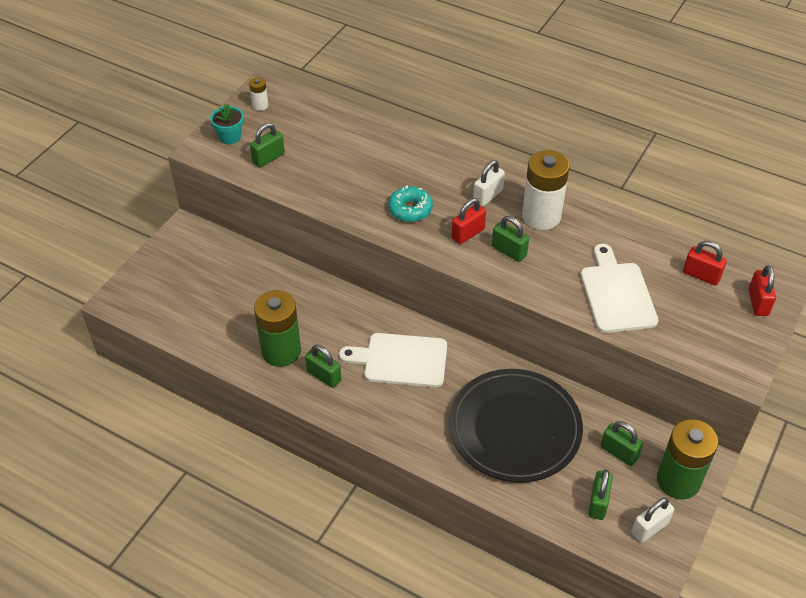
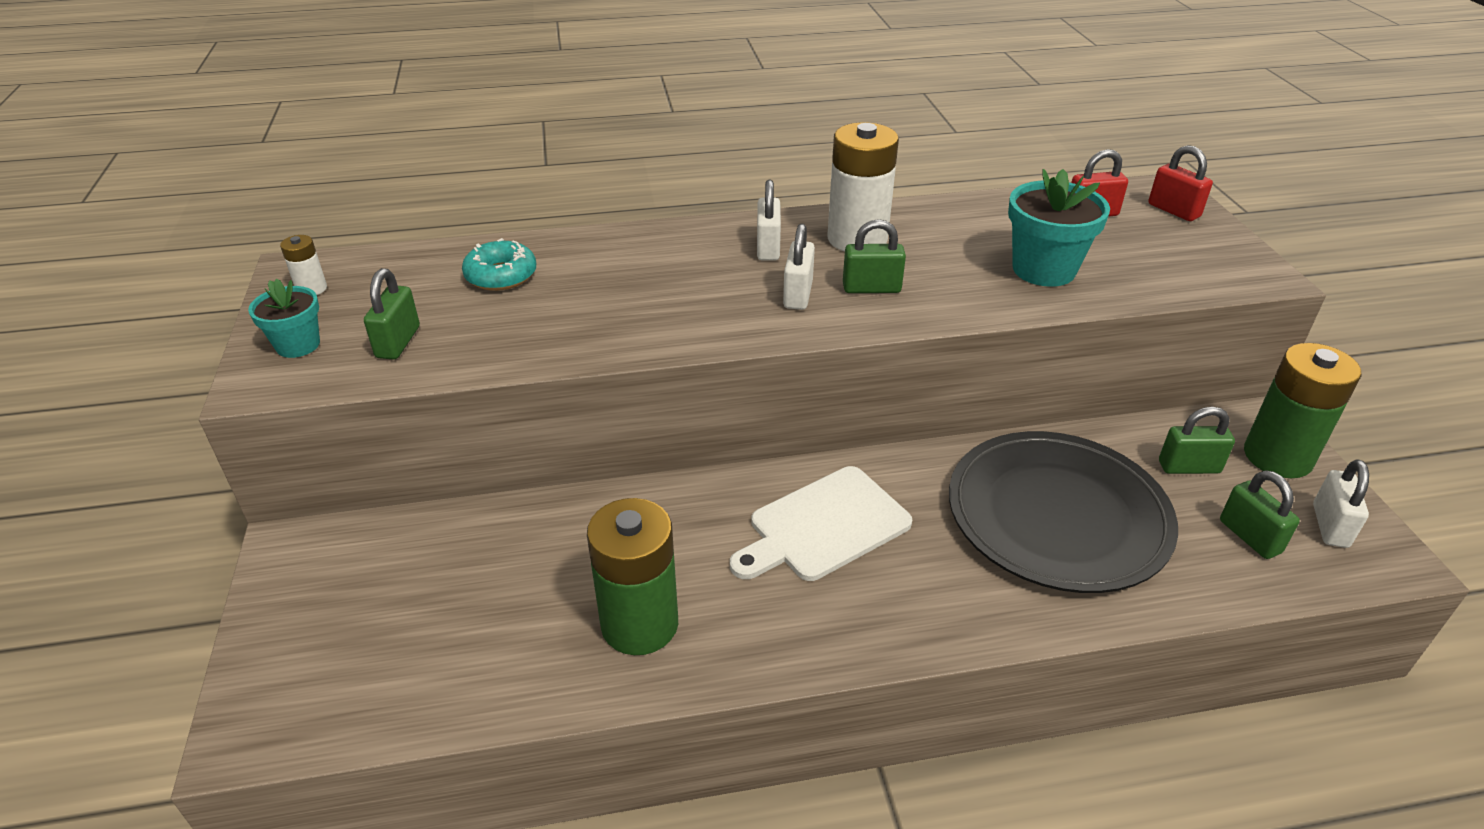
camera: 40 degrees left, 10 degrees down
green padlock [305,345,341,388] -> none
turquoise donut [388,185,433,222] -> turquoise donut moved to [462,238,536,291]
red padlock [451,198,486,244] -> white padlock [783,224,815,310]
white cutting board [580,244,658,333] -> turquoise flower pot [1008,169,1110,287]

